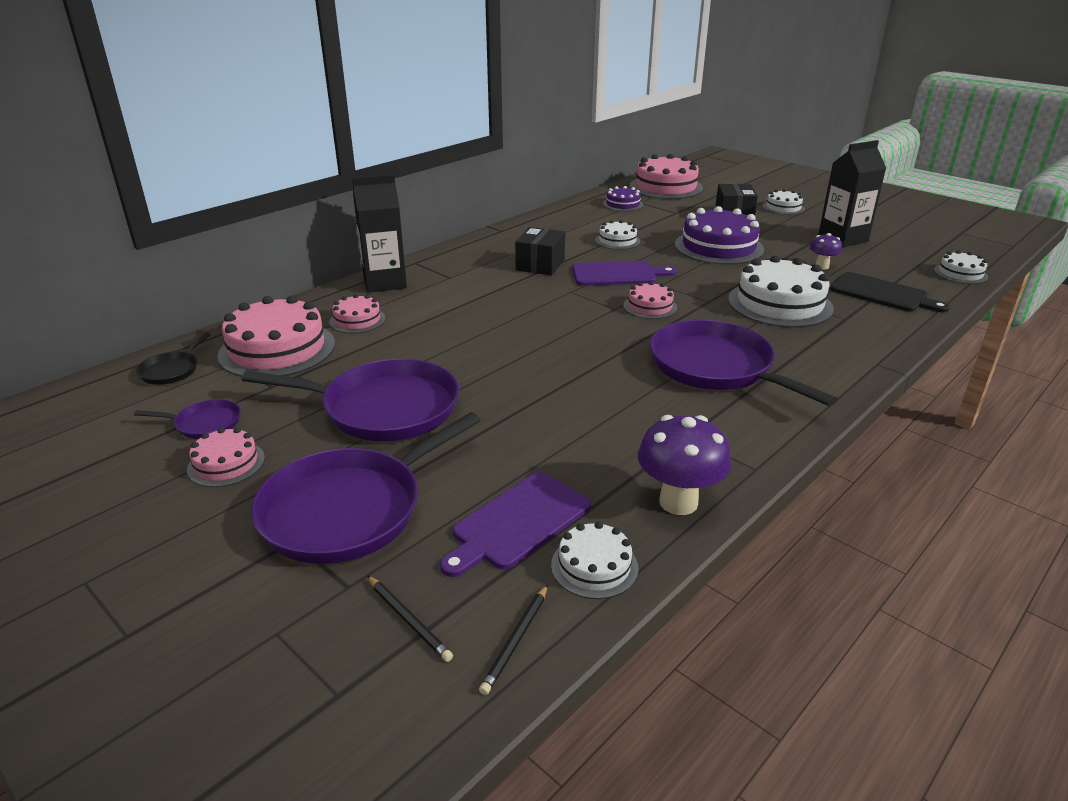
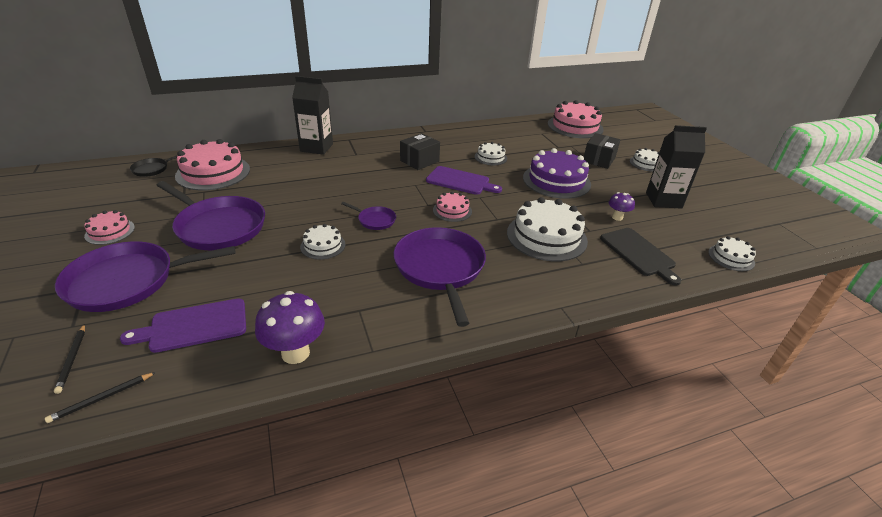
camera: 25 degrees right, 5 degrees up
purple pan [134,399,241,439] -> purple pan moved to [341,202,396,230]
pink cake [329,294,385,333] -> none
white cake [551,522,638,599] -> white cake moved to [300,224,346,259]
purple cake [603,186,643,211] -> none

